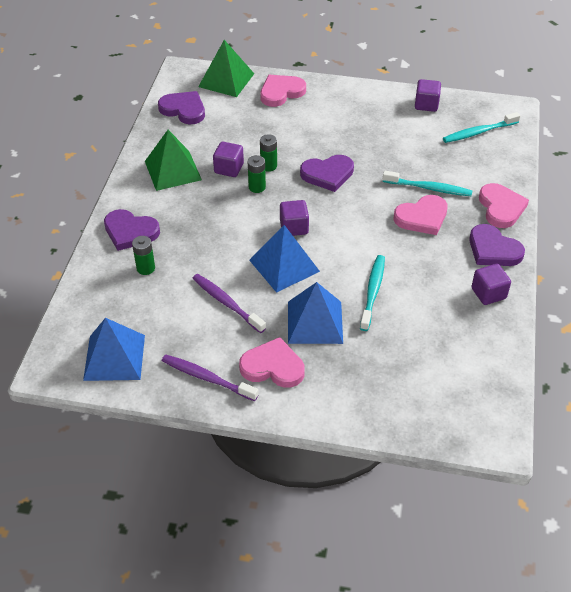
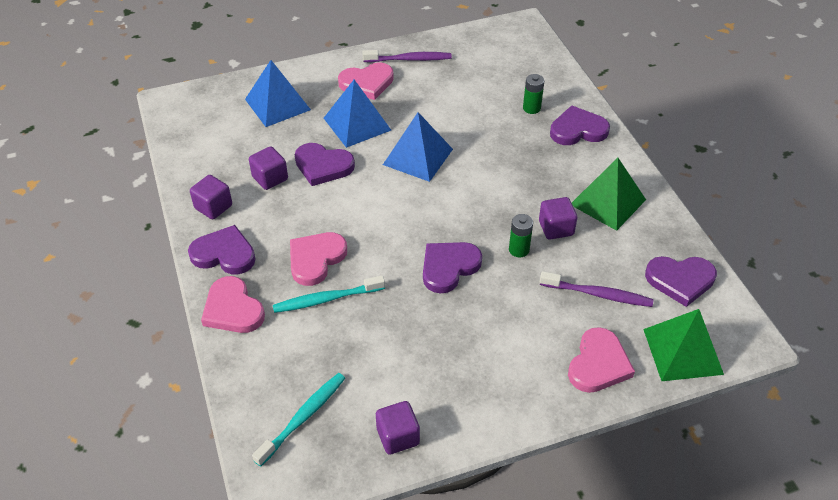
camera: 150 degrees right, 0 degrees up
blue pyramid [83,318,145,381] -> blue pyramid moved to [245,60,311,127]
purple toothbrush [192,274,266,333] -> purple toothbrush moved to [540,271,653,307]
green battery [248,155,266,193] -> none
purple cube [280,200,309,236] -> purple cube moved to [249,146,288,190]
turquoise toothbrush [360,255,385,331] -> purple heart [295,143,355,186]

